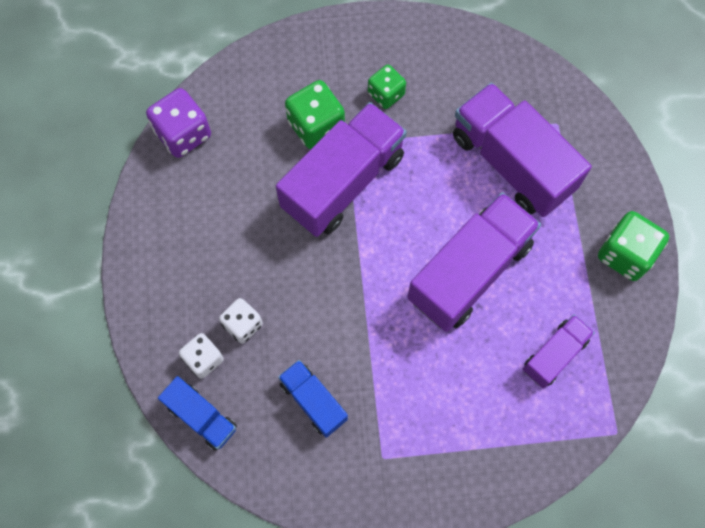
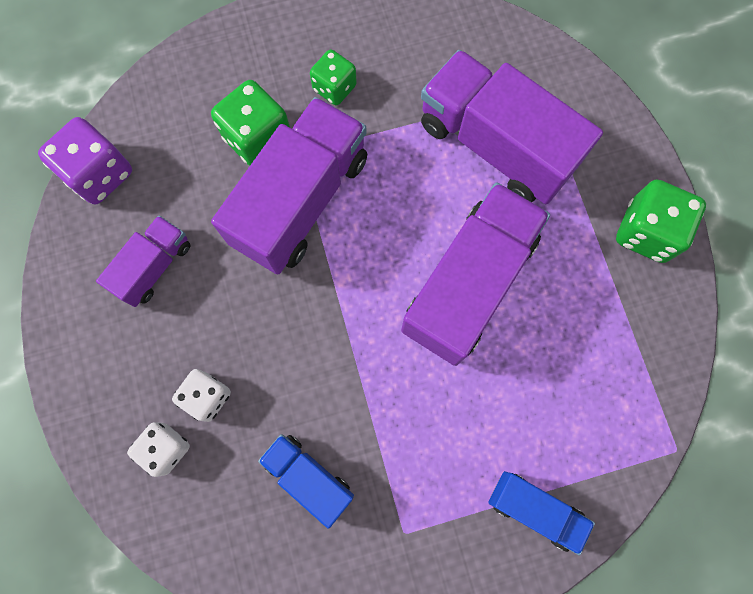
camera: 10 degrees left, 5 degrees up
blue truck [158,376,237,451] -> blue truck moved to [488,471,595,555]
purple truck [523,315,595,388] -> purple truck moved to [96,216,190,307]

